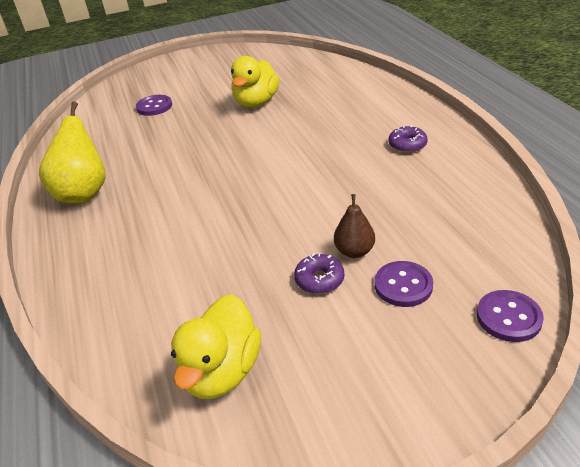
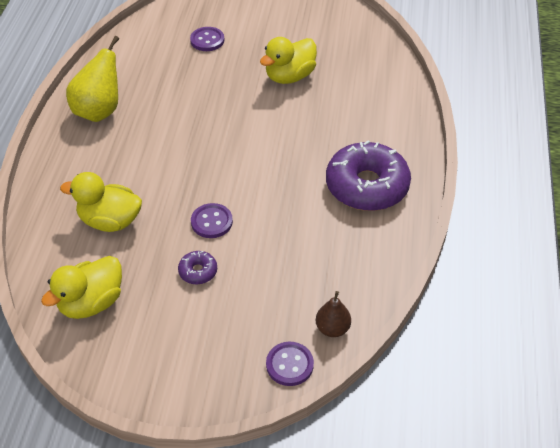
camera: 25 degrees right, 10 degrees up
brown pear [334,194,375,258] -> brown pear moved to [316,291,351,337]
purple button [375,261,433,307] -> purple button moved to [191,203,233,238]
purple donut [389,125,428,153] -> purple donut [326,140,411,211], size x2.34
none -> yellow duck [60,172,142,232]

